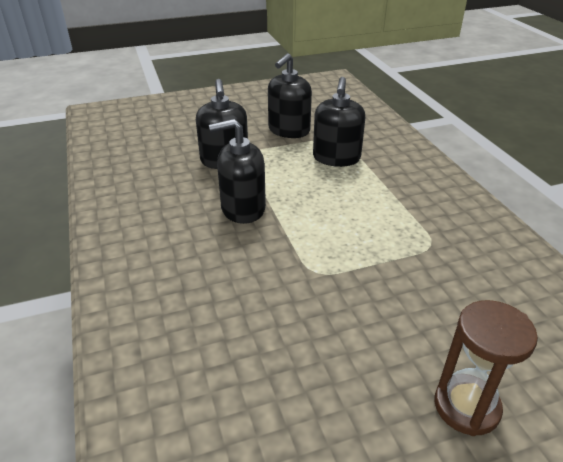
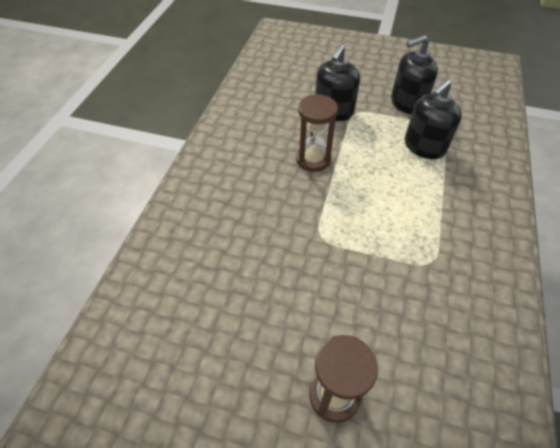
camera: 35 degrees right, 15 degrees up
black soap dispenser [209,119,266,224] -> brown hourglass [296,94,338,172]

